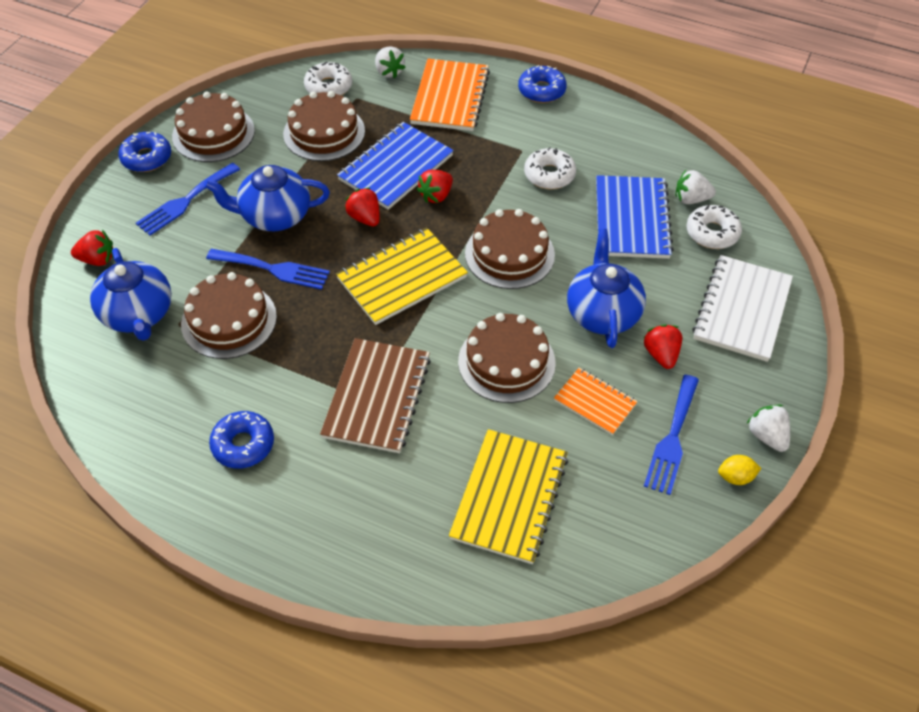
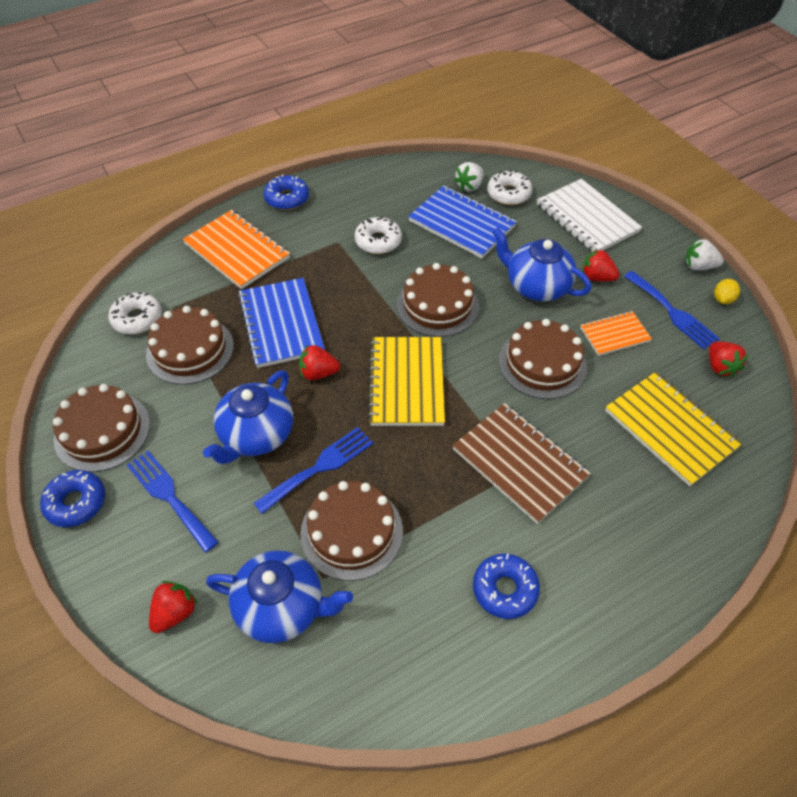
camera: 55 degrees left, 0 degrees up
blue fork [136,163,240,236] -> blue fork turned 150 degrees clockwise [127,451,219,553]
white strawberry [375,46,406,78] -> none
red strawberry [417,170,453,203] -> red strawberry moved to [709,342,748,378]

